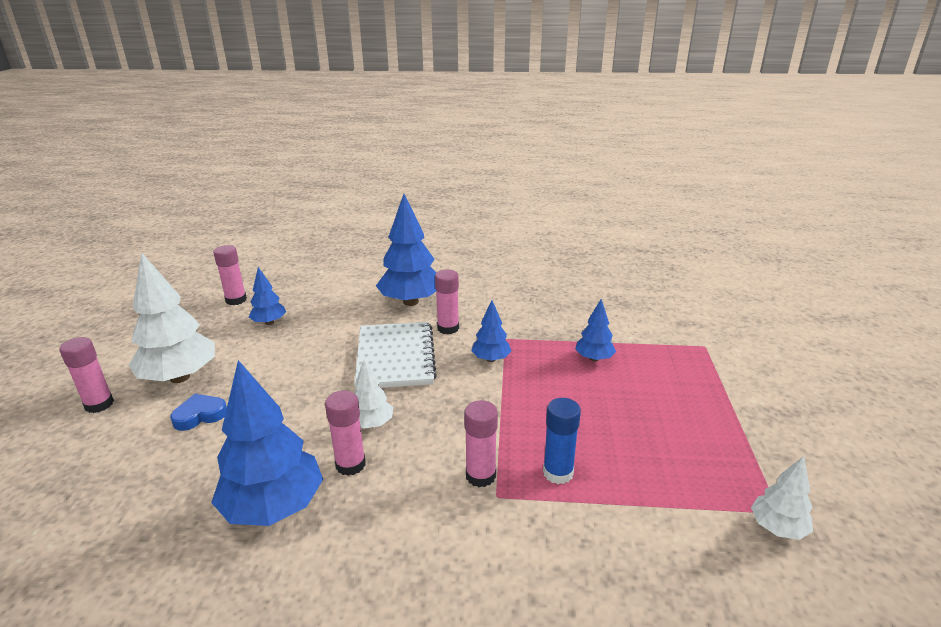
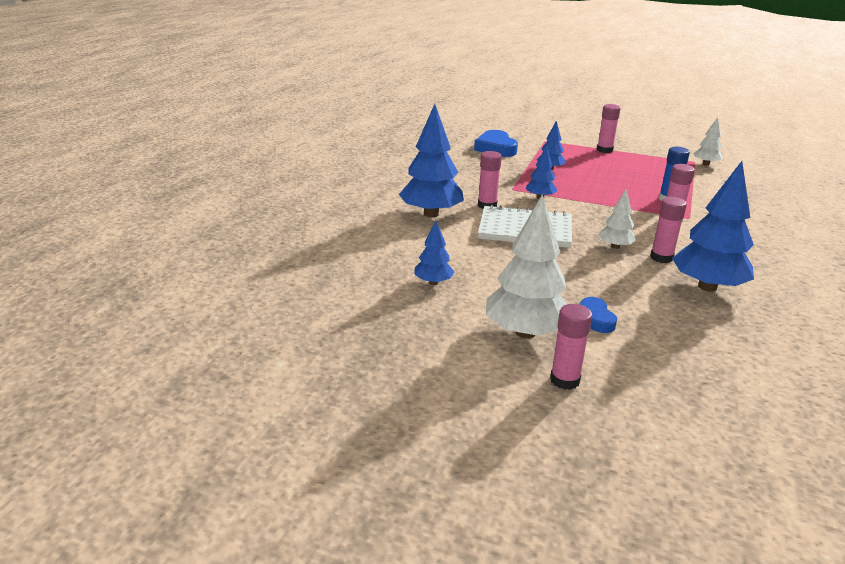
camera: 75 degrees left, 0 degrees up
pink glue stick [213,245,247,305] -> pink glue stick moved to [597,104,621,153]
none -> blue heart [474,130,518,157]

